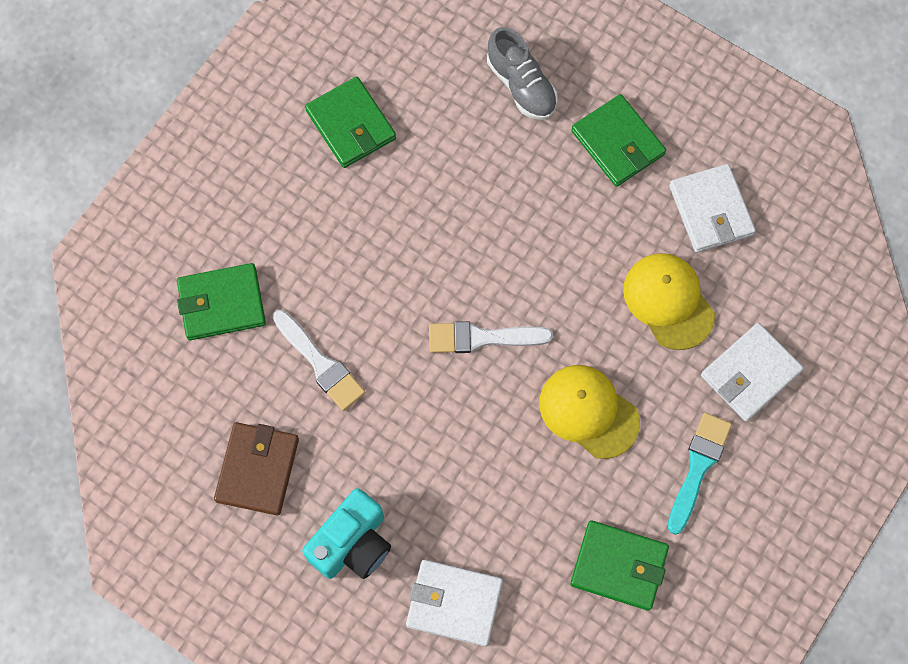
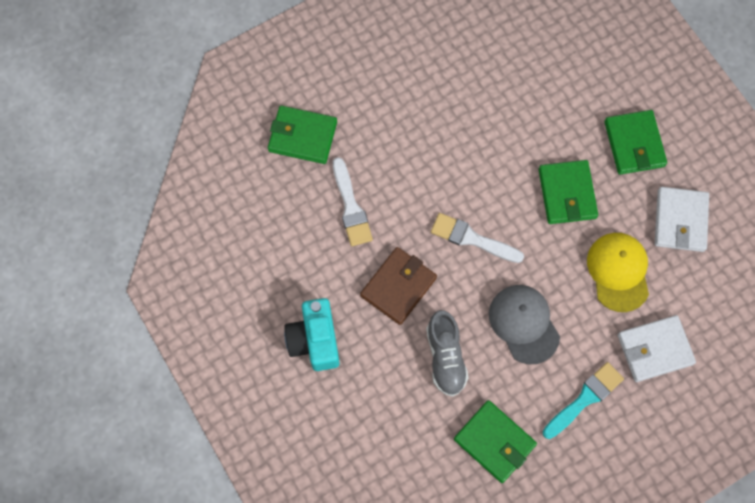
camera: 25 degrees right, 0 degrees up
brown wallet [214,422,299,515] -> brown wallet moved to [360,247,437,325]
turquoise camera [302,488,391,579] -> turquoise camera turned 105 degrees clockwise [284,298,340,371]
green wallet [305,77,396,168] -> green wallet moved to [539,160,598,224]
white wallet [406,560,503,647] -> none
grey shoe [487,27,558,120] -> grey shoe moved to [426,310,468,397]
yellow cap [539,365,640,459] -> grey cap [489,285,560,364]

